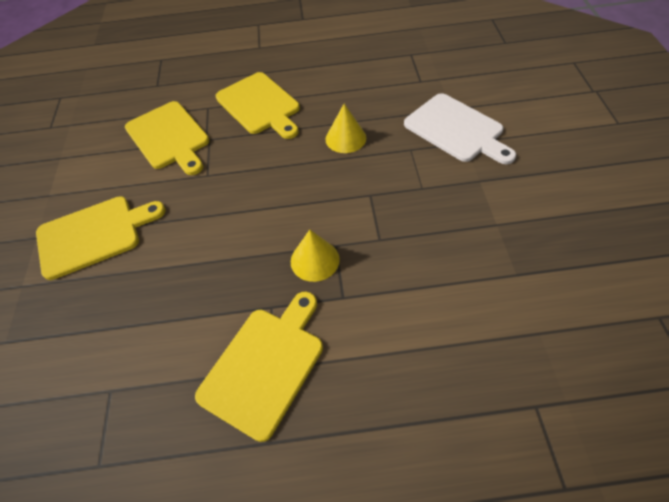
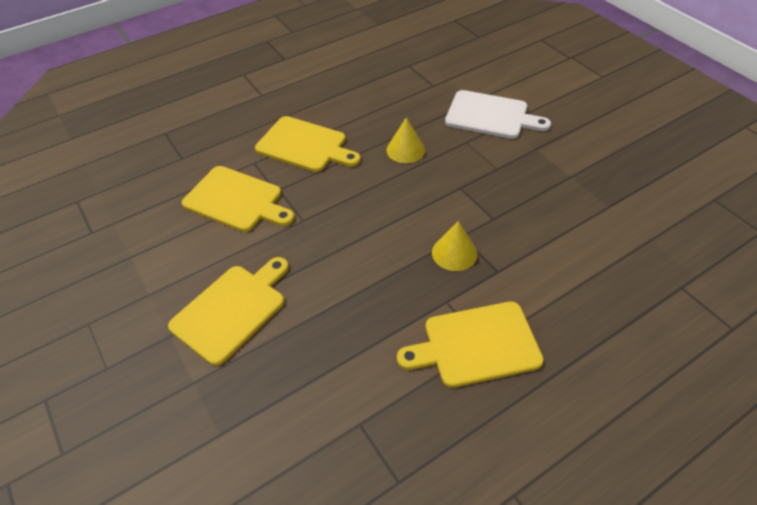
camera: 30 degrees left, 5 degrees down
yellow cutting board [195,292,323,442] -> yellow cutting board turned 105 degrees counterclockwise [397,302,544,388]

